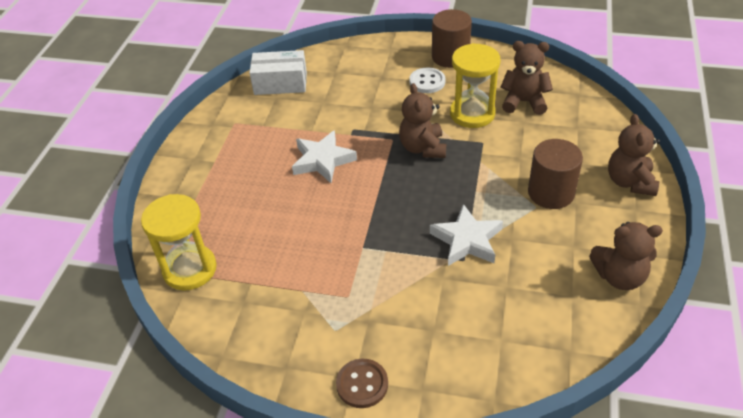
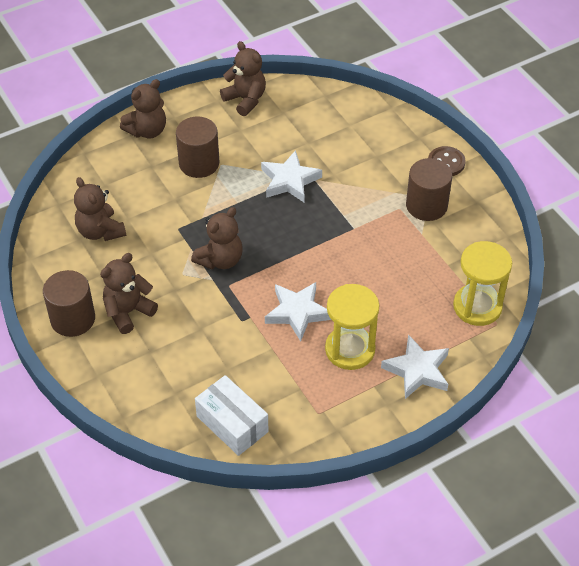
camera: 135 degrees left, 5 degrees up
white button [409,68,446,93] -> brown teddy bear [100,253,158,334]
yellow hourglass [450,43,500,128] -> yellow hourglass moved to [325,284,379,370]
none -> white star [381,334,449,399]
none -> brown cylinder [406,158,452,221]

